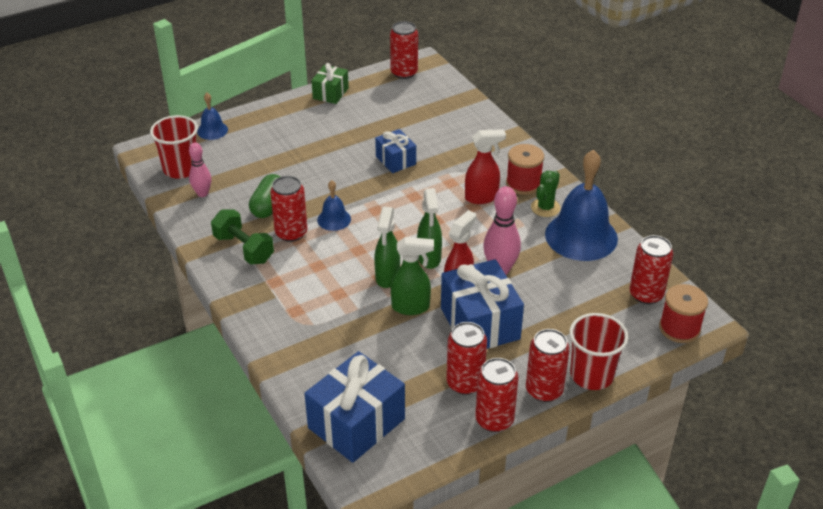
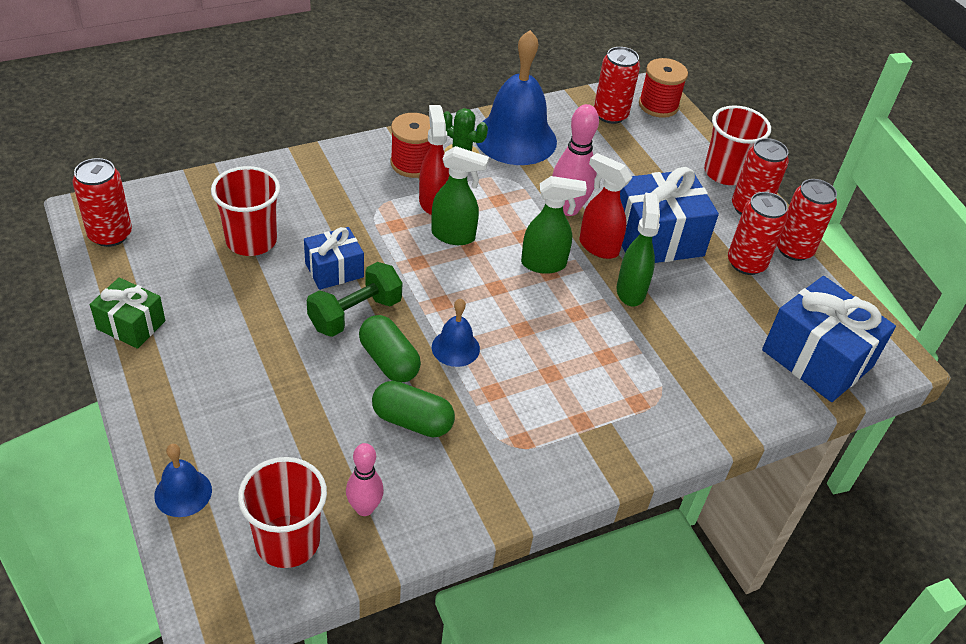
camera: 90 degrees left, 5 degrees up
green dumbbell [211,209,274,264] -> green dumbbell moved to [307,262,402,337]
red can [270,176,308,242] -> none
green spray bottle [374,207,400,288] -> green spray bottle moved to [431,146,489,245]
none -> red cup [211,166,280,256]
none -> green capsule [359,315,421,382]

